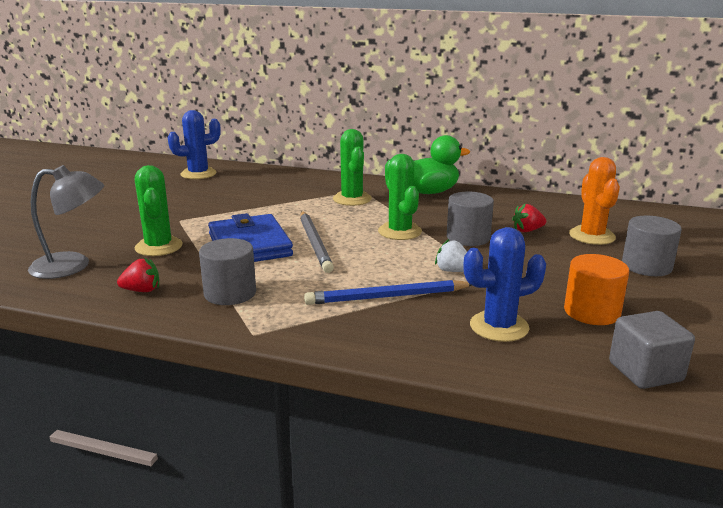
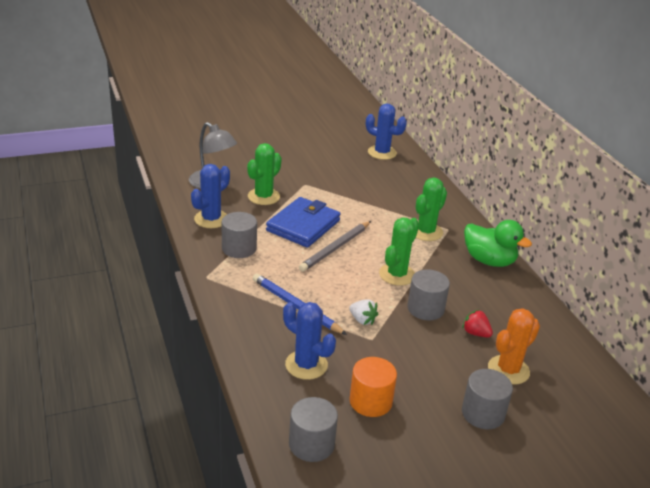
camera: 50 degrees right, 10 degrees up
red strawberry [117,258,159,292] -> blue cactus [191,164,230,228]
white strawberry [435,239,467,272] -> white strawberry turned 135 degrees clockwise [349,299,378,325]
grey cube [609,311,695,389] -> grey cylinder [289,397,338,462]

